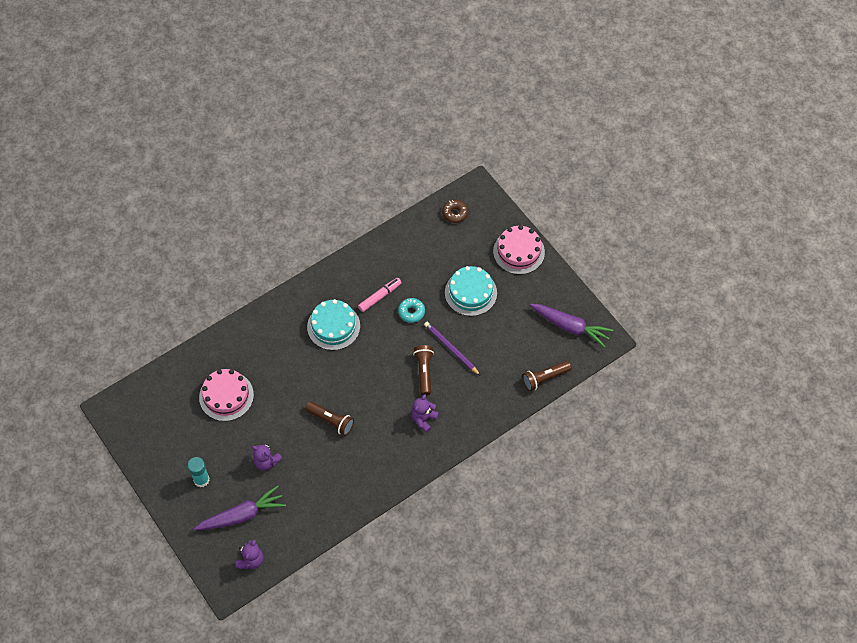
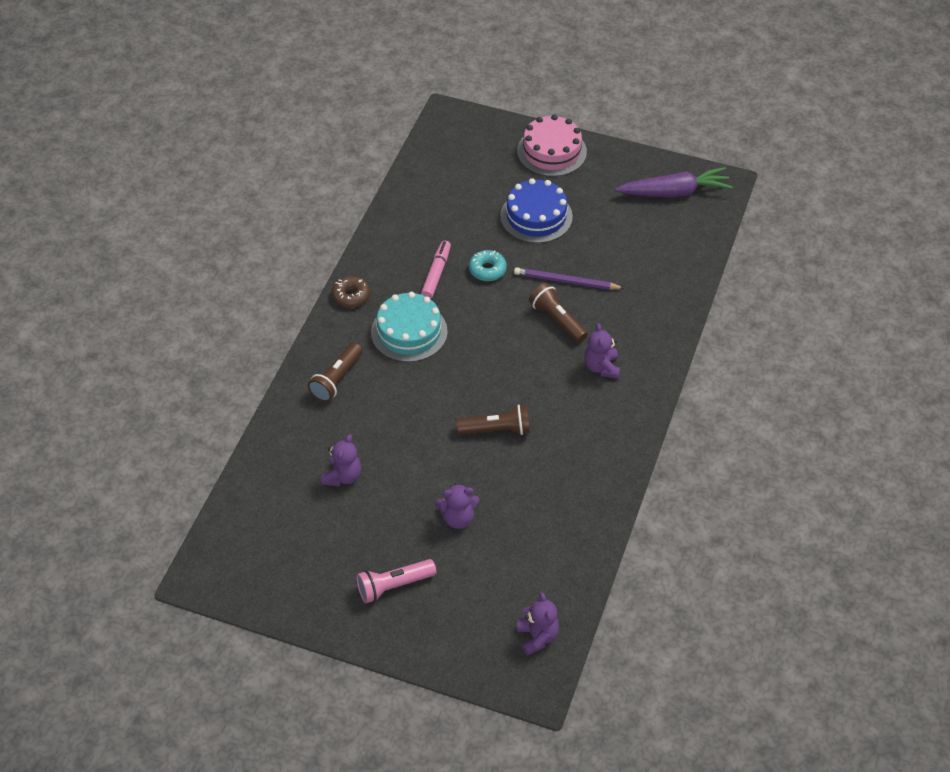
camera: 35 degrees left, 10 degrees down
turquoise glue stick [188,457,210,487] -> pink flashlight [356,559,436,603]
purple carrot [194,485,286,530] -> none
pink cake [199,369,254,421] -> purple teddy bear [321,434,361,486]
brown donut [442,200,468,223] -> brown donut moved to [331,276,370,308]
turquoise cake [445,266,497,316] -> blue cake [500,178,573,243]
brown flashlight [522,361,572,391] -> brown flashlight moved to [308,342,363,402]

